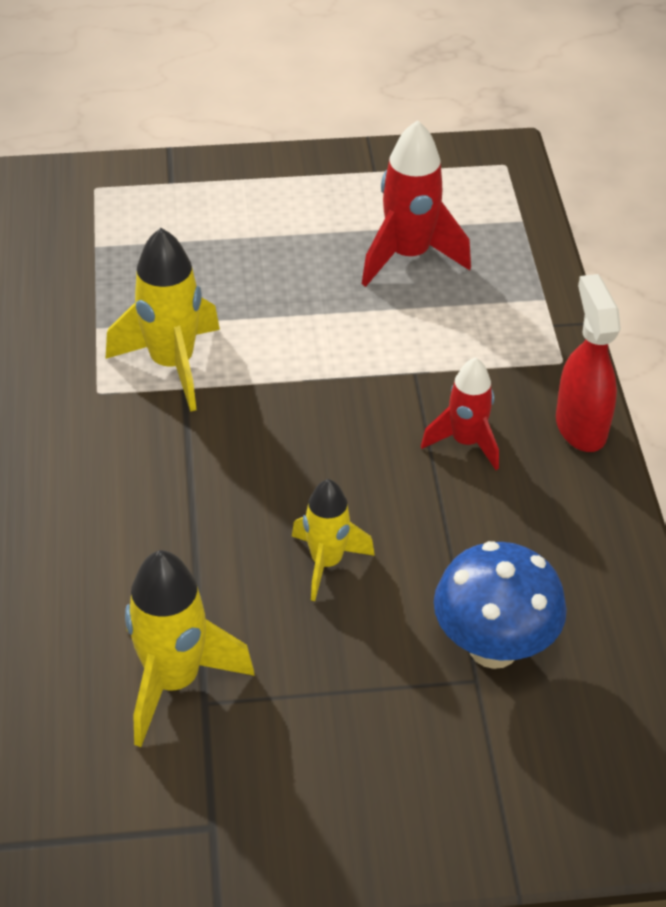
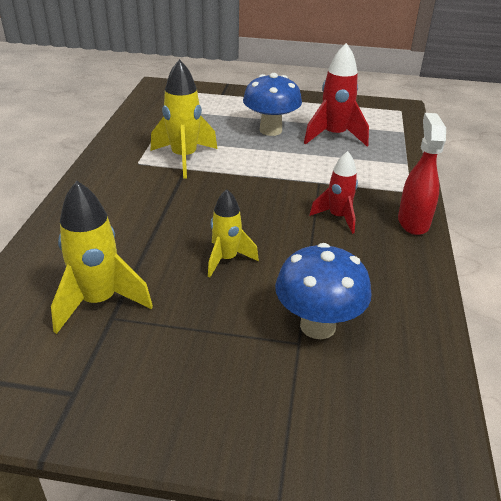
camera: 15 degrees right, 10 degrees down
none -> blue mushroom [243,73,302,136]

